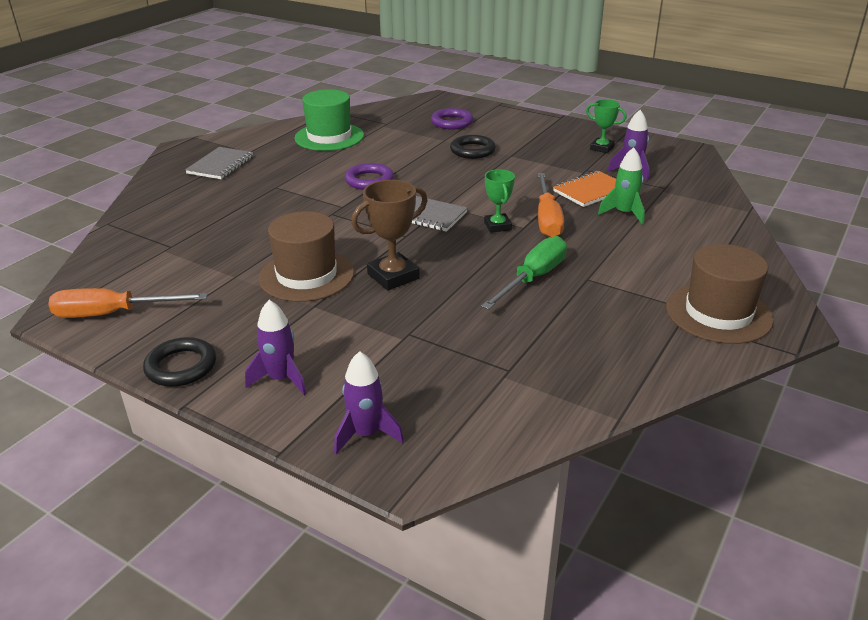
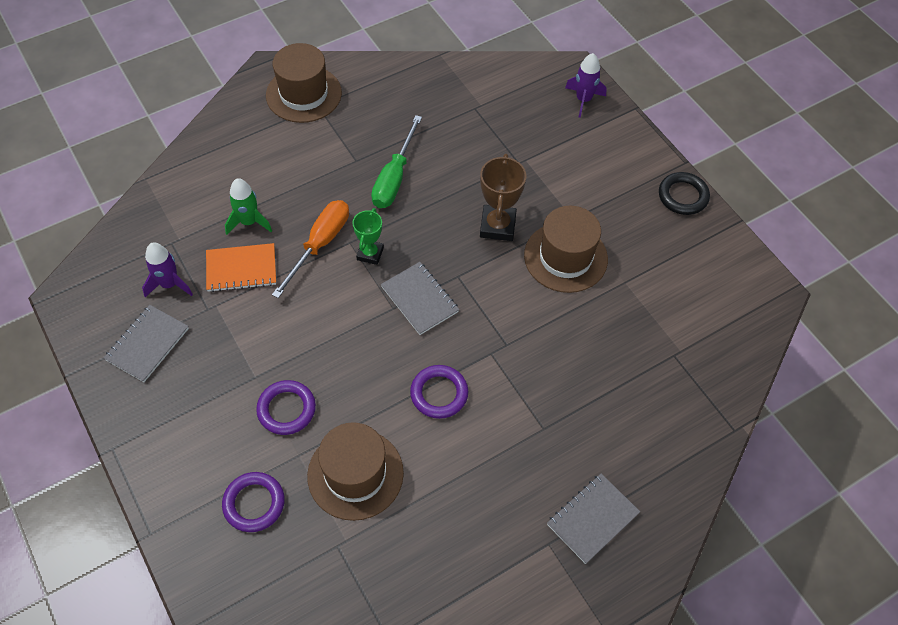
camera: 155 degrees left, 25 degrees up
orange screwdriver [49,288,208,318] -> none
purple rocket [245,300,307,395] -> none
green hat [294,89,364,151] -> none
brown trophy [351,180,428,290] -> brown trophy turned 75 degrees counterclockwise [480,154,526,241]
black ring [450,135,496,159] -> purple ring [256,380,316,435]
green screwdriver [481,236,567,310] -> green screwdriver turned 45 degrees counterclockwise [371,115,422,208]
green trophy [586,99,627,153] -> grey notebook [104,305,189,382]
none -> brown hat [307,422,404,521]

